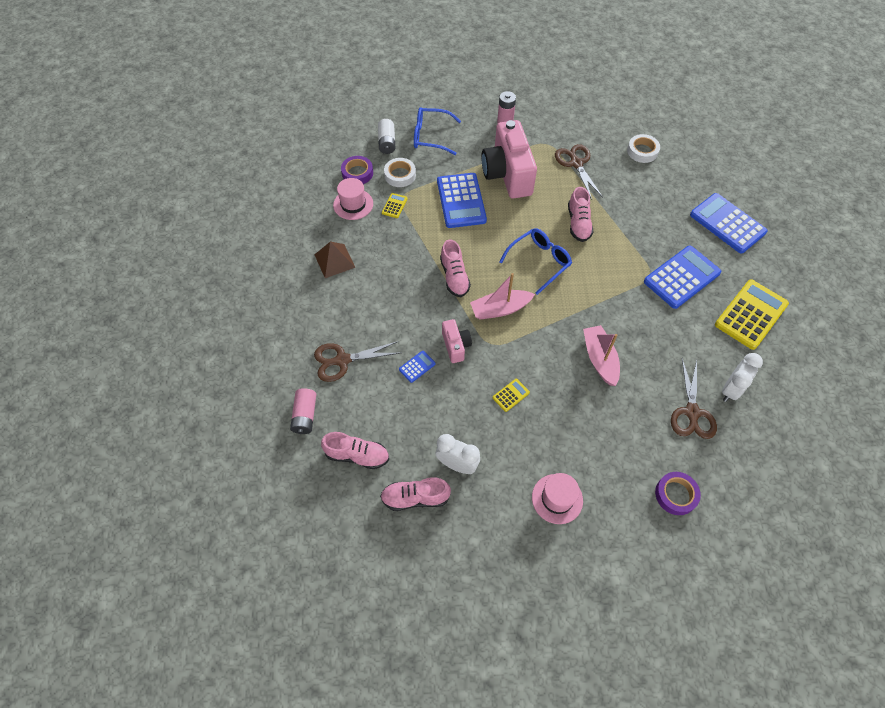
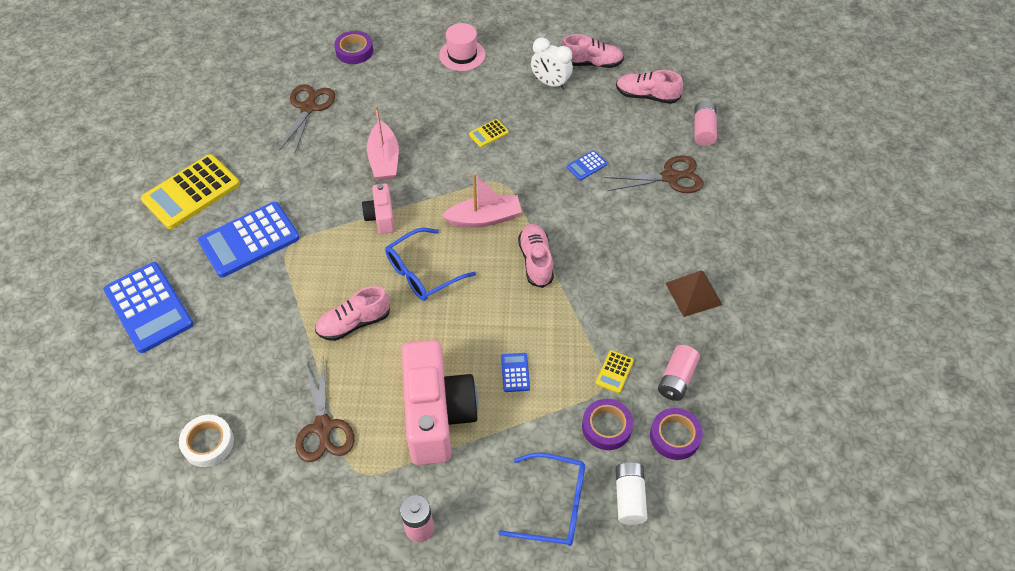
camera: 175 degrees left, 5 degrees down
pink hat [333,178,373,220] -> pink battery [658,345,700,401]
white tape [384,158,416,187] -> purple tape [582,399,633,450]
blue calculator [437,173,487,228] -> blue calculator [501,353,530,392], size x0.44
pink camera [442,319,472,363] -> pink camera moved to [362,183,395,234]
pink shoe [568,187,593,242] -> pink shoe turned 120 degrees counterclockwise [315,286,390,341]
white clock [722,353,763,402] -> none

